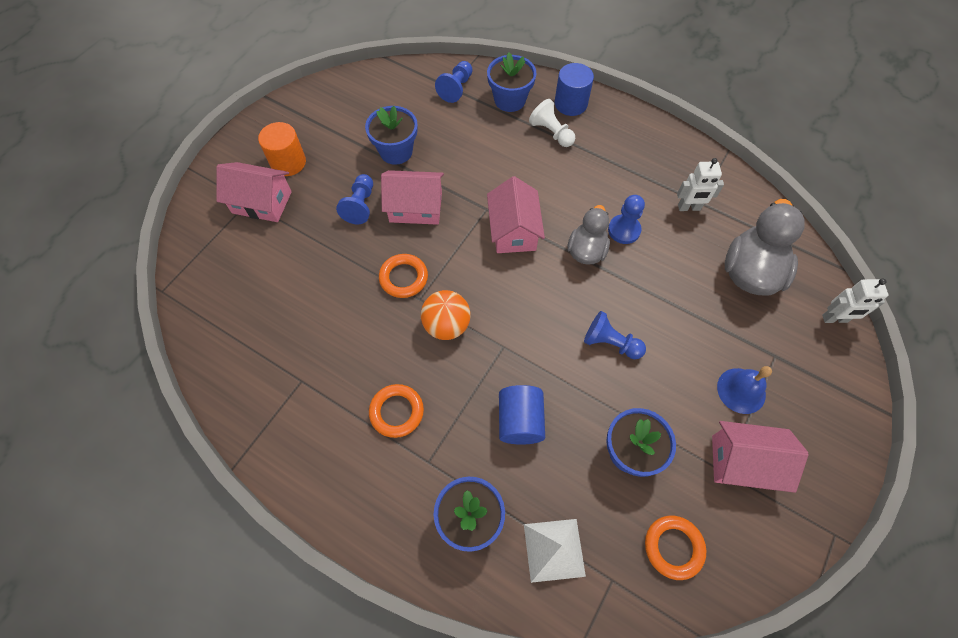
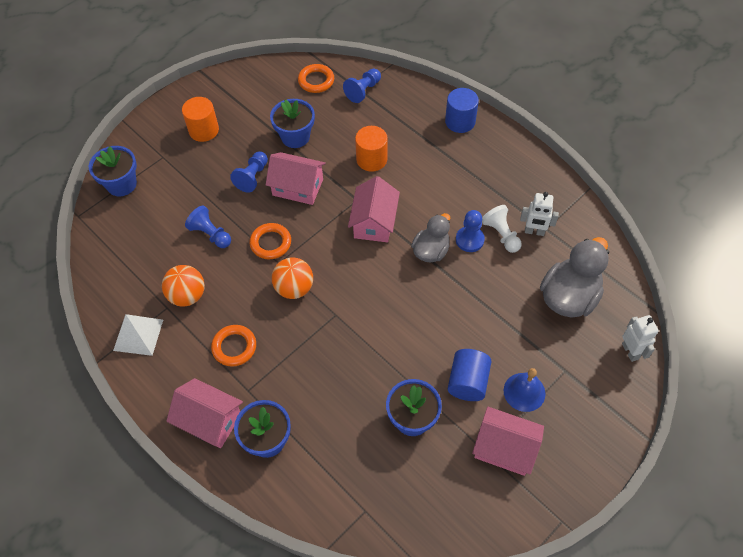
camera: 15 degrees right, 5 degrees down
pink house [216,162,292,222] -> pink house moved to [167,378,243,448]
blue flower pot [487,52,536,112] -> blue flower pot moved to [89,146,137,196]
blue cylinder [499,385,545,445] -> blue cylinder moved to [448,349,492,401]
white pyramid [524,519,586,583] -> white pyramid moved to [113,314,163,356]
white pawn [529,99,575,147] -> white pawn moved to [482,205,522,253]
blue pawn [584,311,646,359] -> blue pawn moved to [185,206,231,248]
orange ring [645,515,706,580] -> orange ring moved to [298,64,334,93]
white robot [822,279,888,323] -> white robot turned 120 degrees counterclockwise [622,315,659,362]
none -> orange ball [162,265,205,307]
none -> orange cylinder [355,126,388,172]

